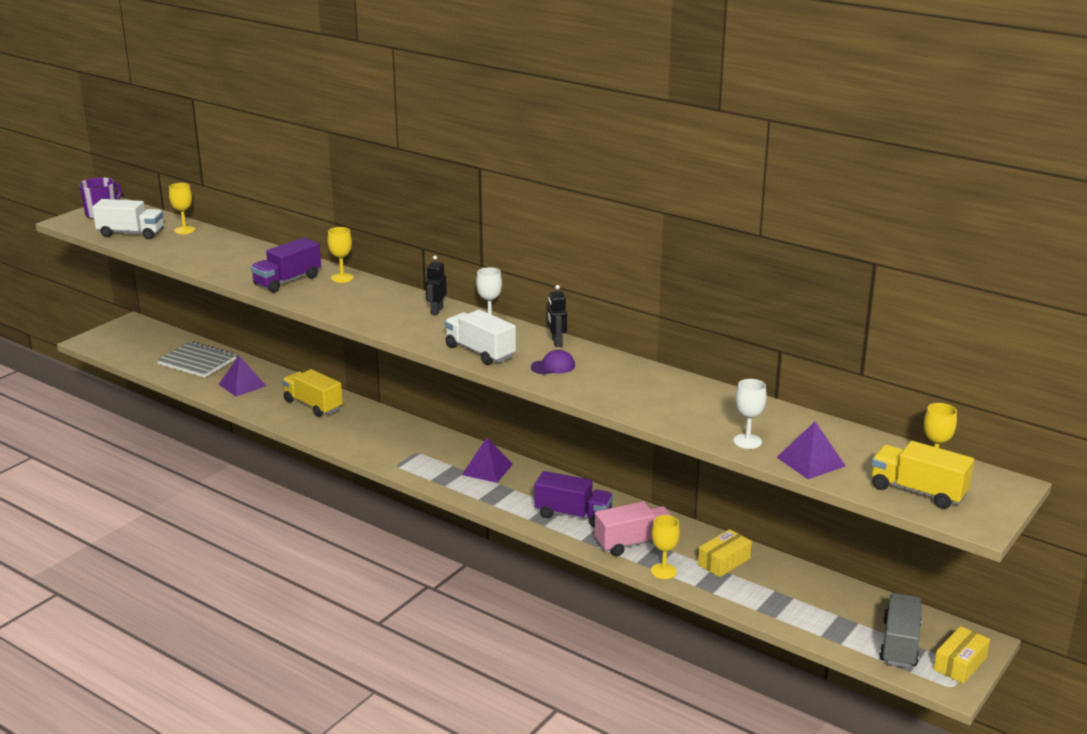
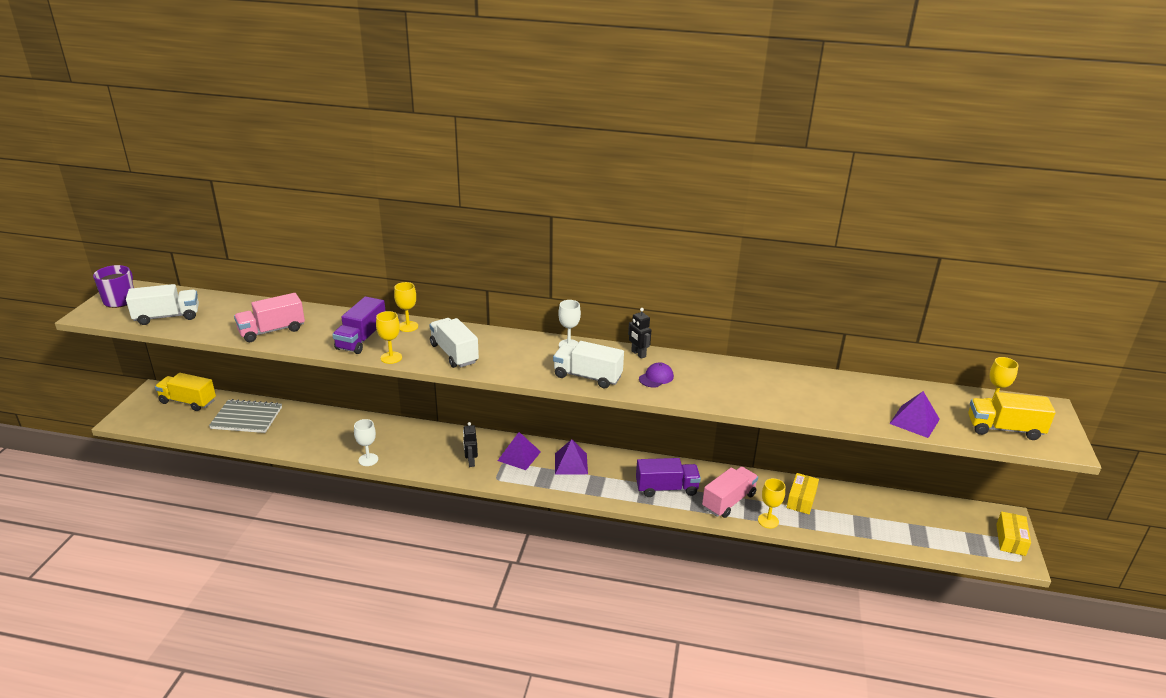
camera: 25 degrees left, 5 degrees up
yellow goblet [169,183,195,234] -> yellow goblet moved to [376,311,402,364]
purple pyramid [219,356,266,397] -> purple pyramid moved to [498,432,541,470]
yellow truck [282,369,343,417] -> yellow truck moved to [155,373,216,411]
black robot [426,255,447,315] -> black robot moved to [463,422,478,467]
white goblet [733,379,767,449] -> white goblet moved to [354,419,378,466]
grey truck [879,593,922,668] -> none
none -> pink truck [234,293,305,342]
none -> white truck [429,318,479,368]

